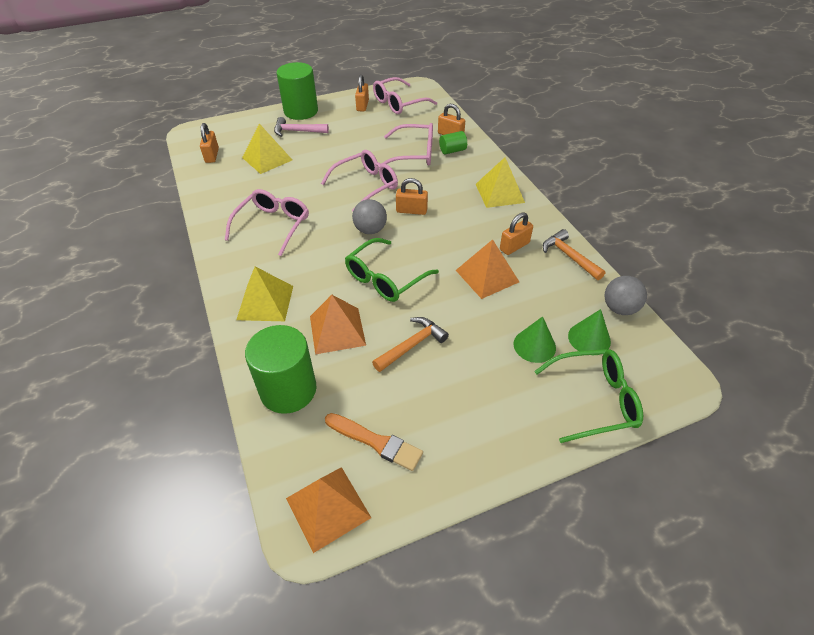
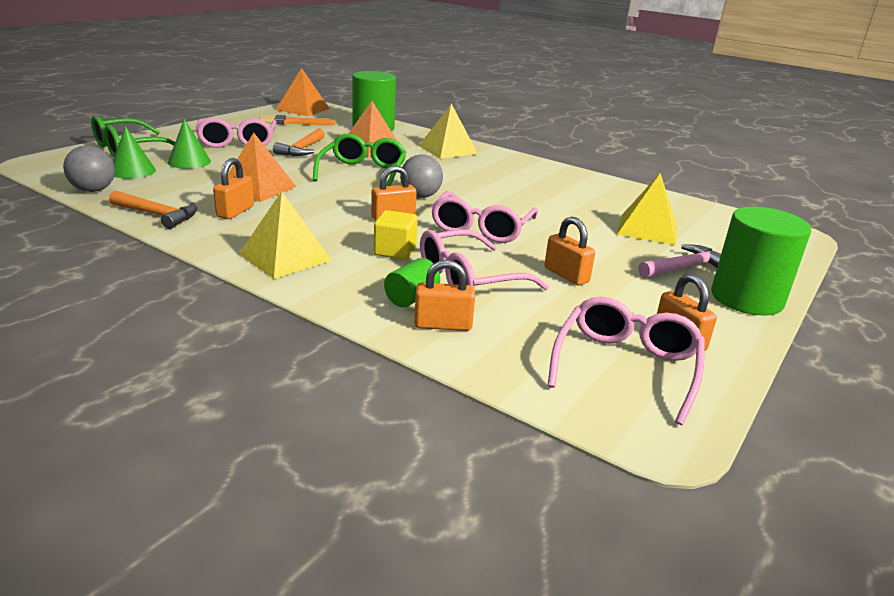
camera: 145 degrees right, 20 degrees down
orange padlock [200,123,219,163] -> orange padlock moved to [544,217,595,285]
pink glasses [225,189,309,256] -> pink glasses moved to [196,118,277,148]
none -> yellow cube [374,210,418,259]

